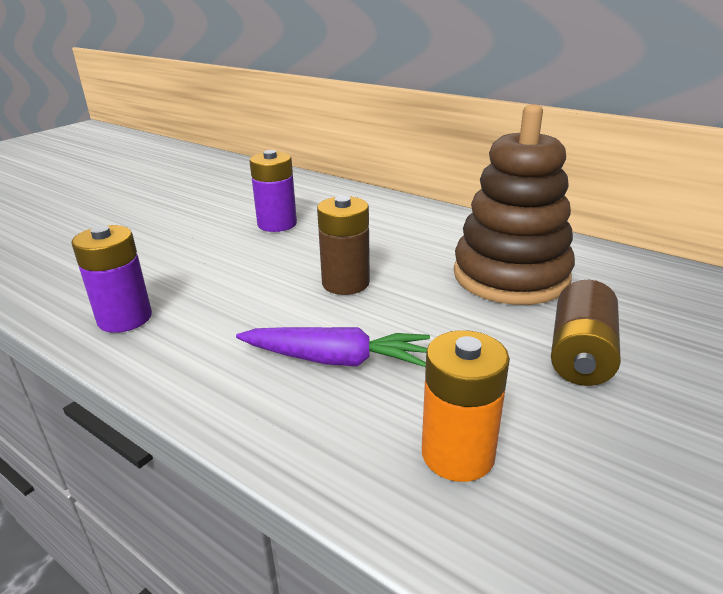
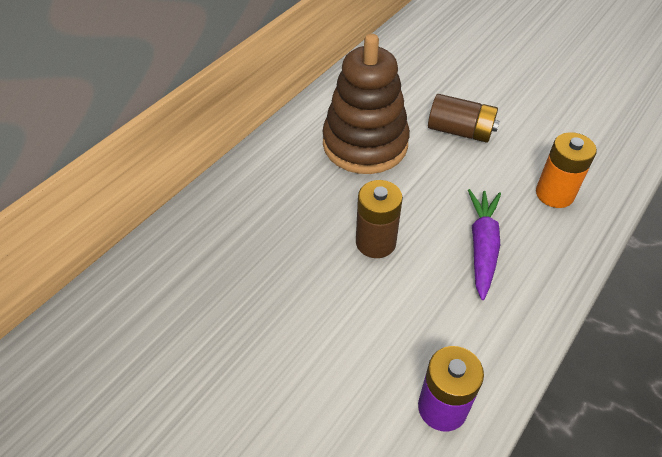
camera: 90 degrees left, 20 degrees up
purple battery [249,150,297,232] -> none

